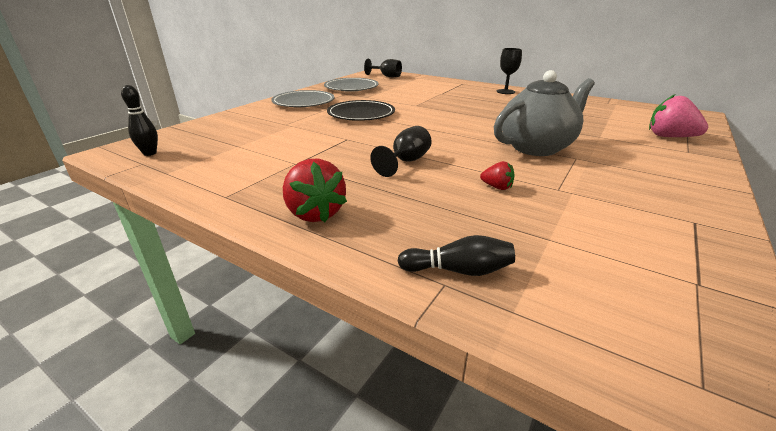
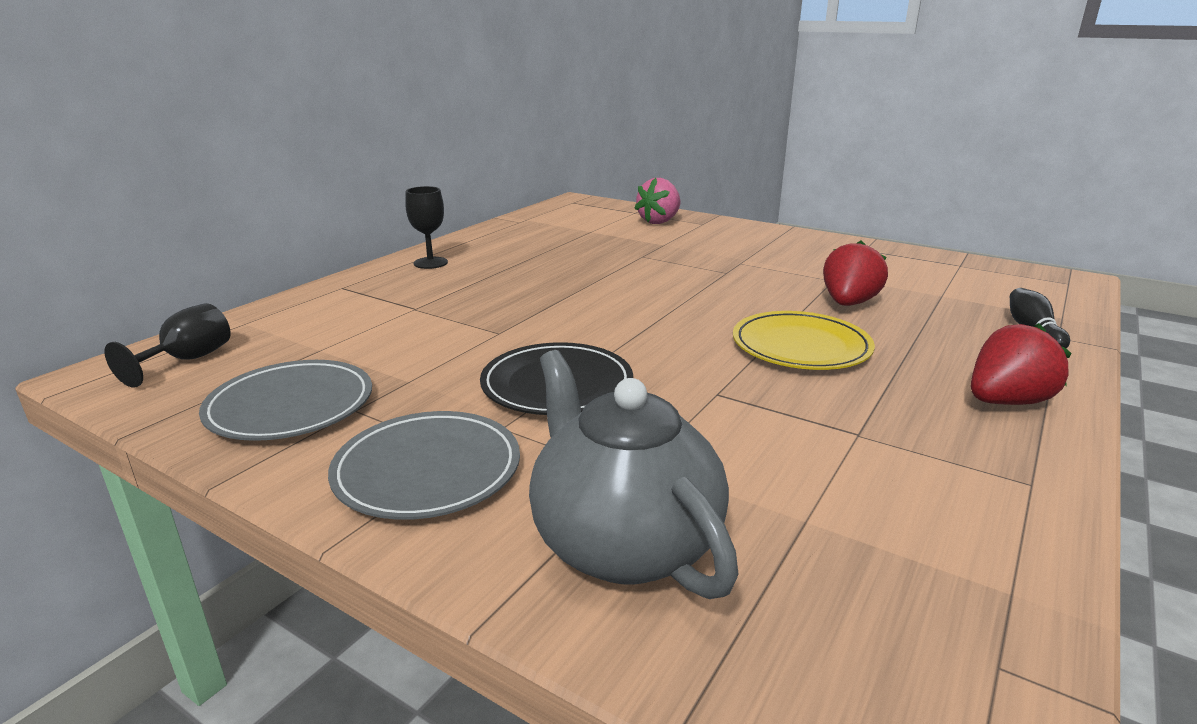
camera: 90 degrees left, 5 degrees down
black bowling pin [121,85,158,156] -> none
black goblet [370,126,432,177] -> yellow plate [733,311,875,370]
red strawberry [480,161,515,190] -> red strawberry [823,240,888,306], size x1.91
grey teapot [494,70,595,156] -> grey teapot moved to [529,350,739,599]

